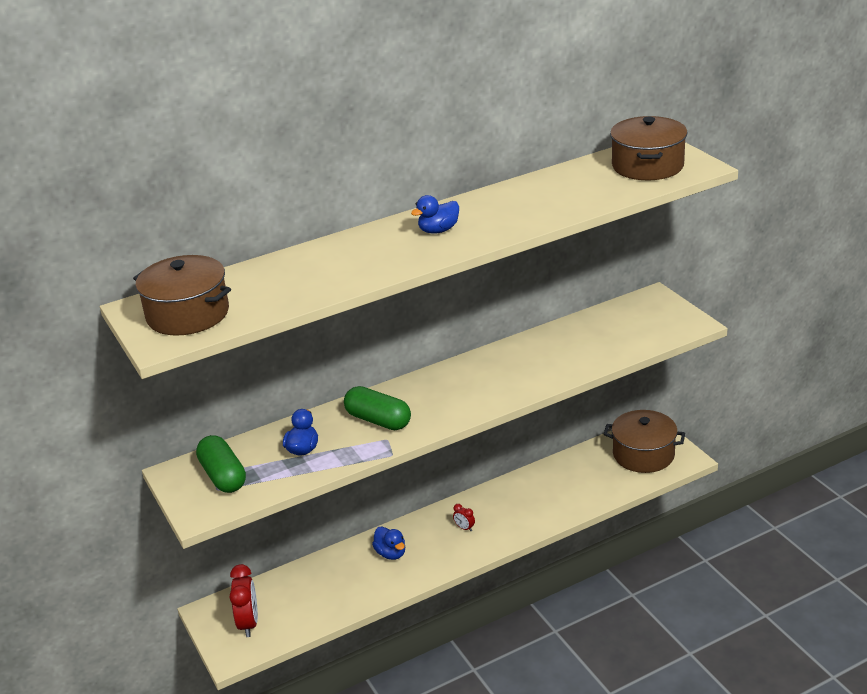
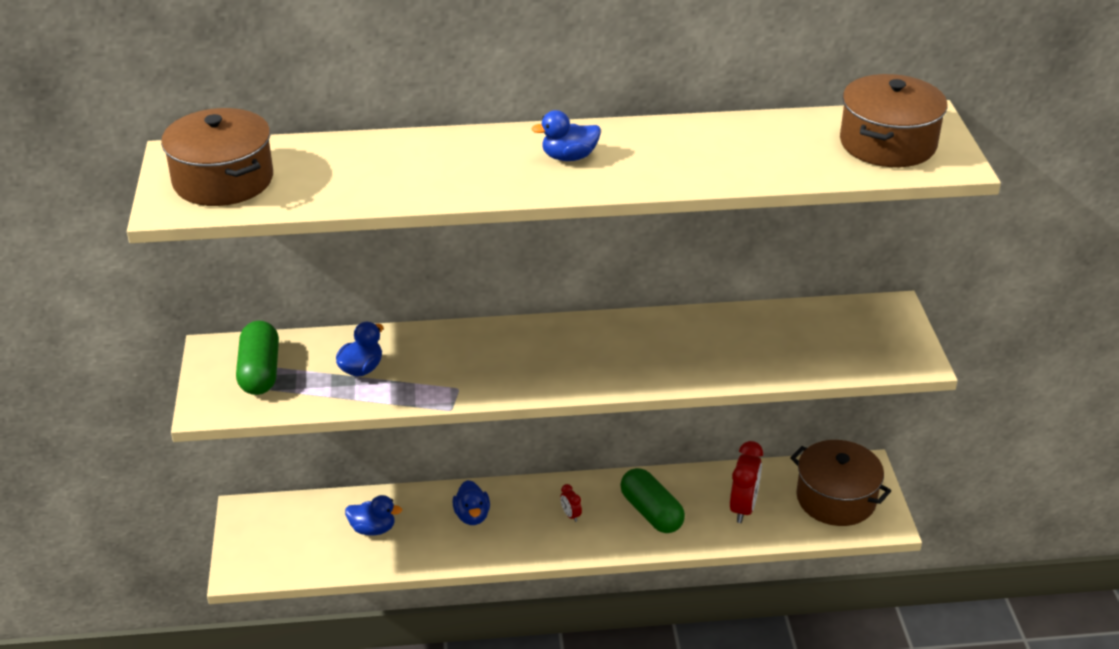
camera: 20 degrees right, 5 degrees up
red clock [229,564,258,637] -> red clock moved to [730,441,763,523]
green capsule [344,386,411,430] -> green capsule moved to [620,468,685,533]
none -> blue duck [345,495,402,535]

